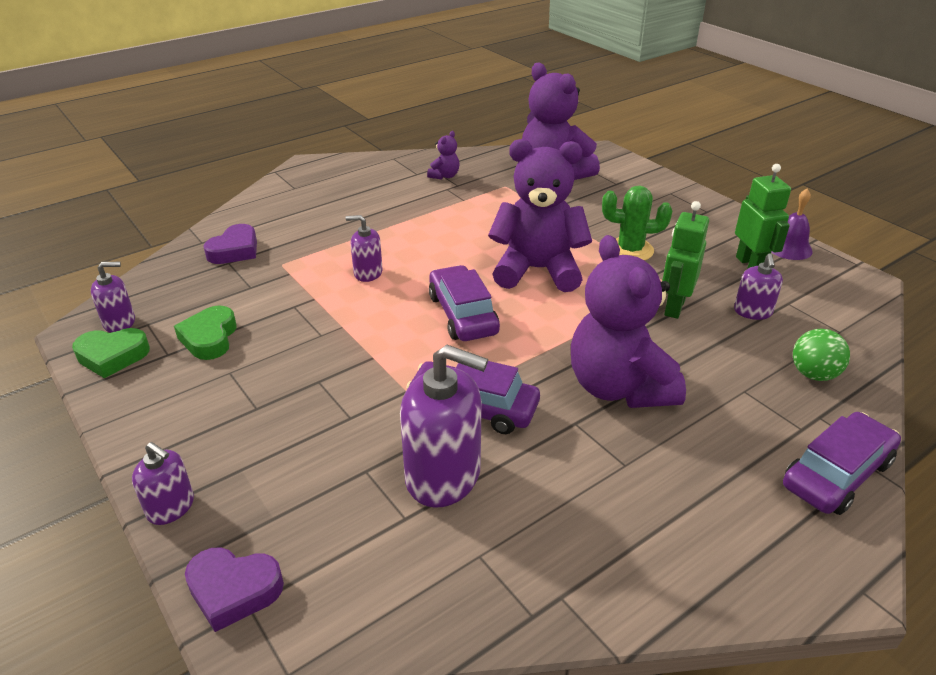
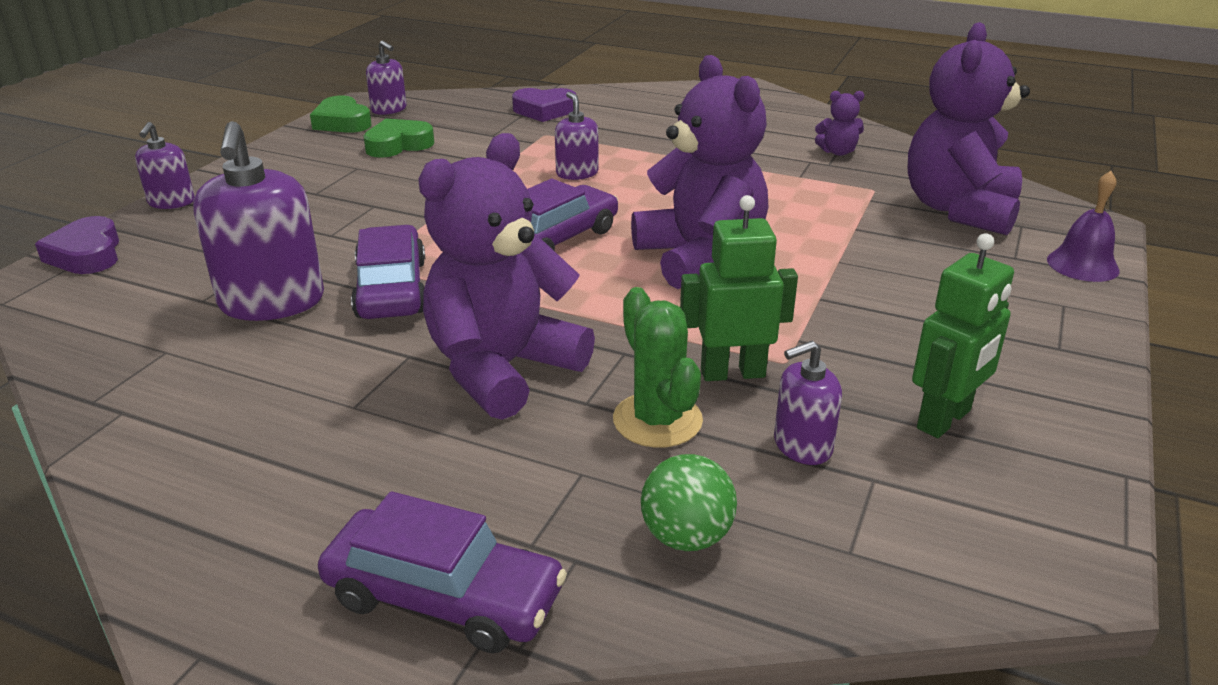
camera: 60 degrees right, 5 degrees down
green cactus [602,185,672,261] -> green cactus moved to [613,287,703,448]
purple bell [771,189,813,260] -> purple bell moved to [1047,171,1120,282]

